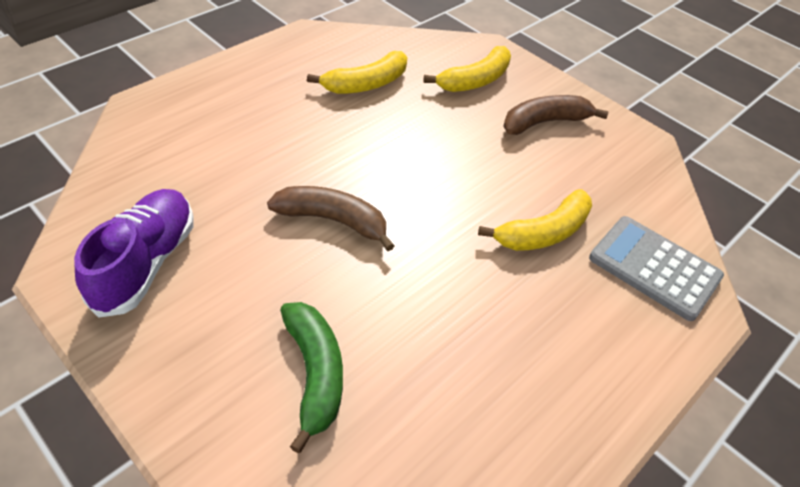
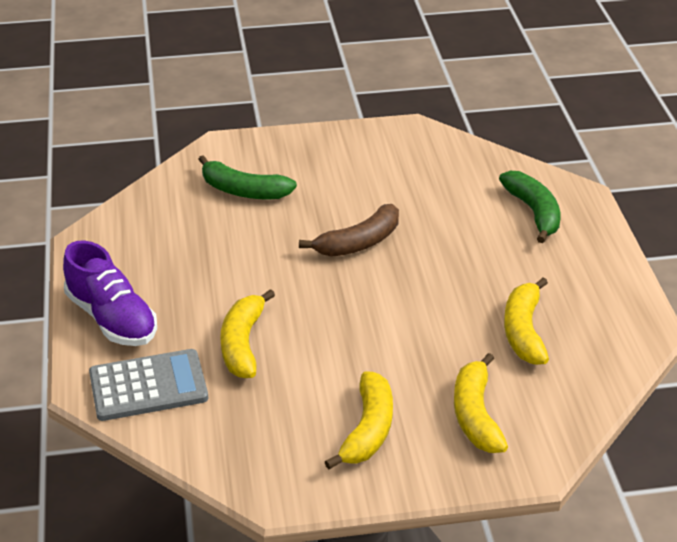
camera: 130 degrees right, 10 degrees down
purple shoe [74,189,194,318] -> purple shoe moved to [63,240,157,346]
brown banana [503,95,609,135] -> yellow banana [325,371,393,469]
none -> green banana [499,171,560,243]

